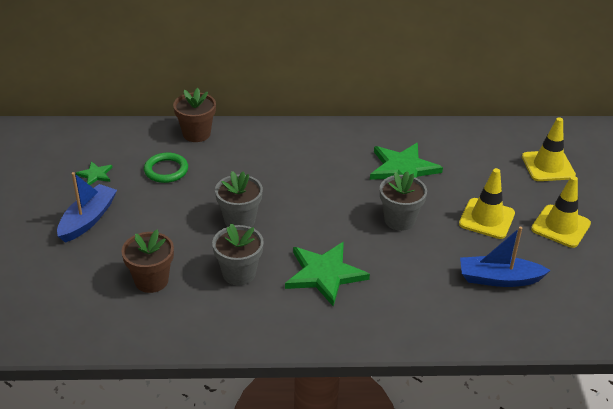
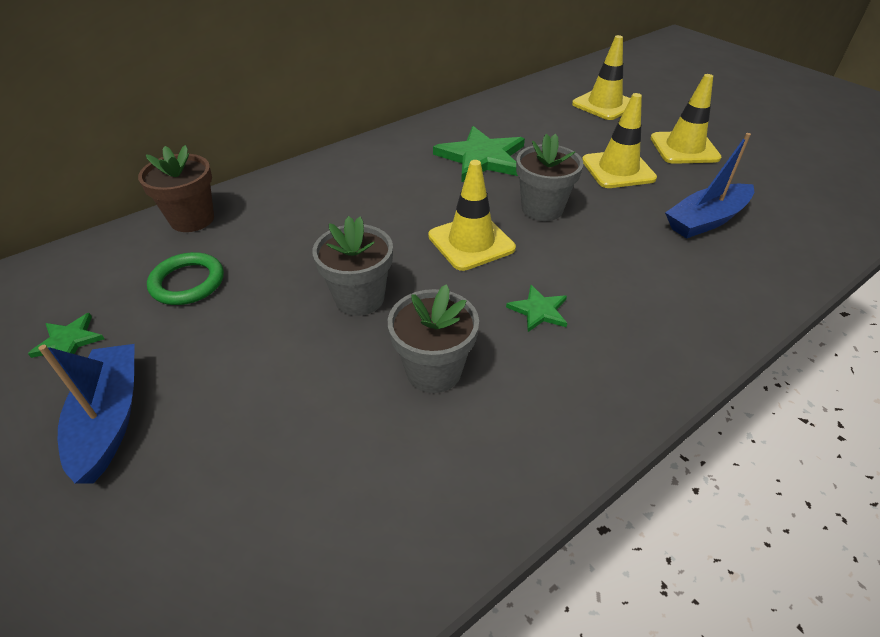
camera: 35 degrees left, 5 degrees up
brown flower pot [122,229,174,293] -> none
green star [285,242,370,307] -> green star [506,285,567,332], size x0.49
none -> yellow traffic cone [428,160,516,271]

